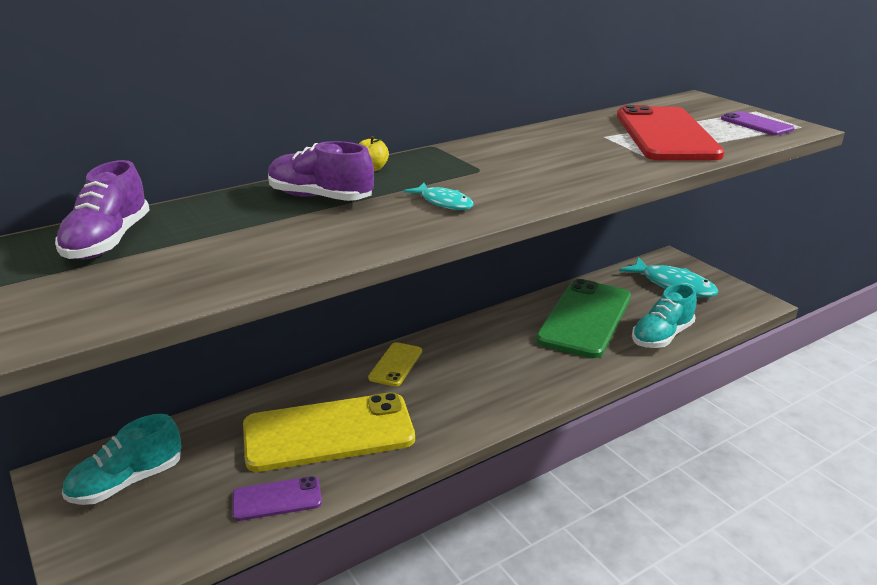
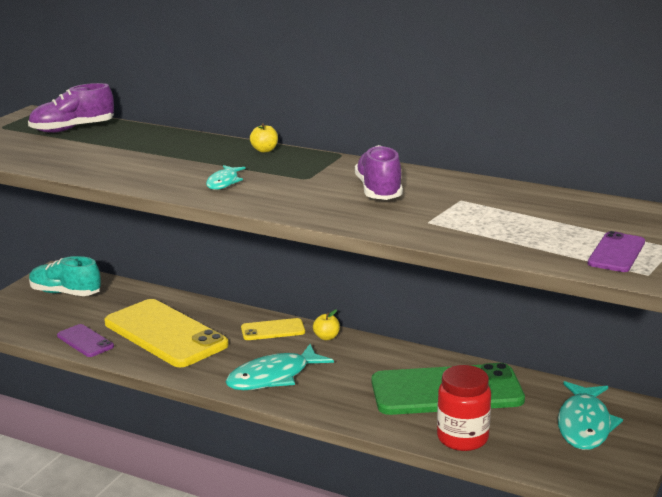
camera: 60 degrees right, 5 degrees down
purple shoe [268,141,374,201] -> purple shoe moved to [355,145,403,200]
red phone [617,105,725,160] -> none
turquoise shoe [632,283,697,348] -> red jar [437,365,491,451]
none -> turquoise fish [225,344,334,390]
none -> yellow apple [313,310,340,340]

